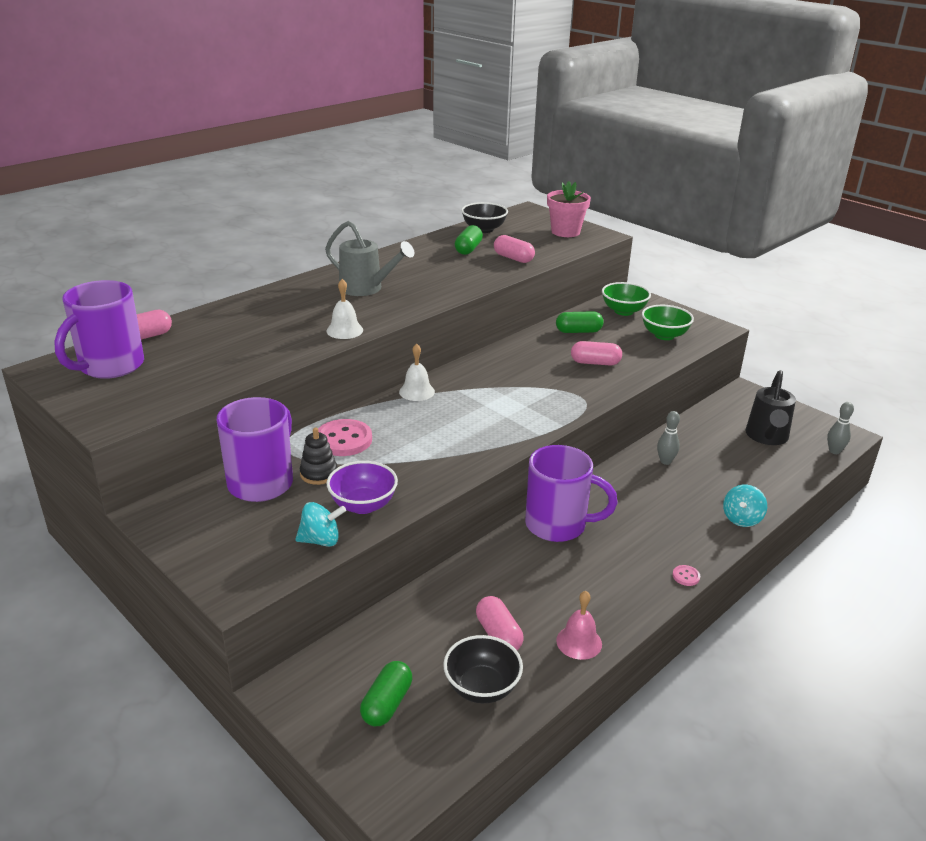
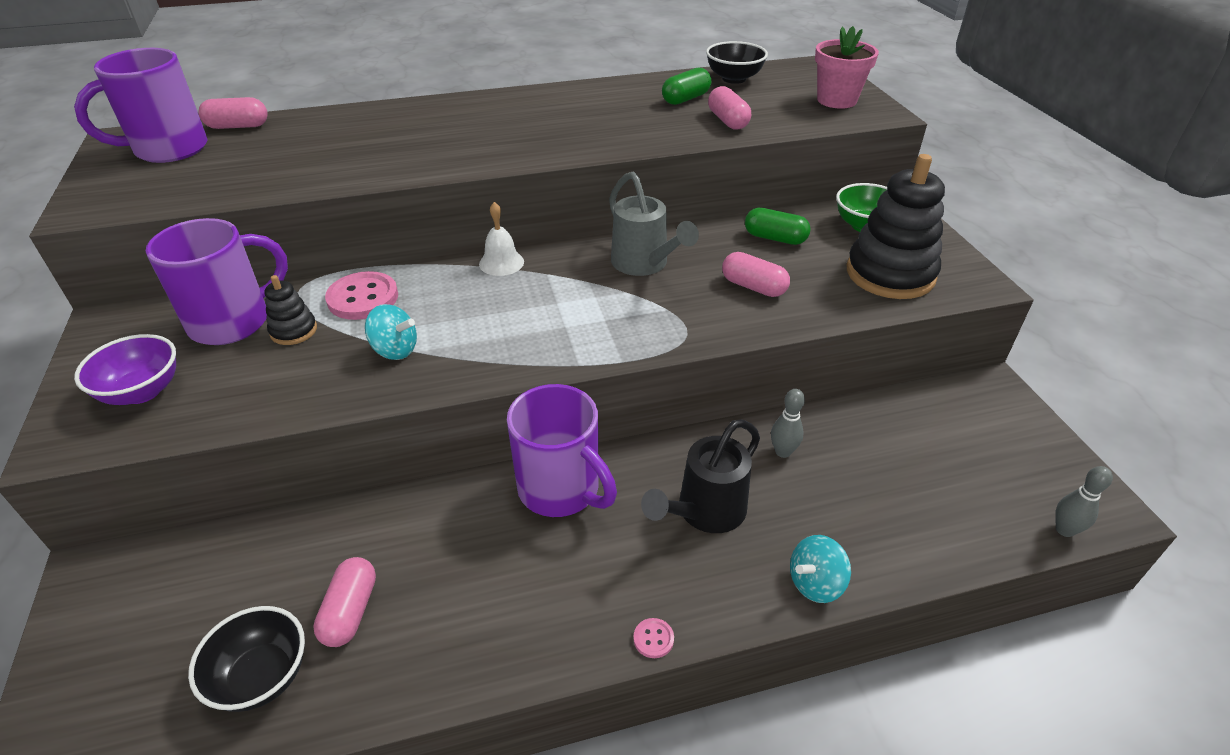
camera: 30 degrees right, 10 degrees up
turquoise spinning top [295,502,346,547] -> turquoise spinning top moved to [365,304,417,360]
grey watering can [325,221,414,296] -> grey watering can moved to [609,172,699,276]
white bell [326,279,363,339] -> none
purple bowl [327,461,398,514] -> purple bowl moved to [74,334,176,405]
green capsule [360,661,412,726] -> none
pink bell [556,591,602,660] -> none
green bowl [642,305,694,340] -> black stacking toy [847,154,945,299]
black watering can [745,370,796,445] -> black watering can moved to [641,419,760,533]

